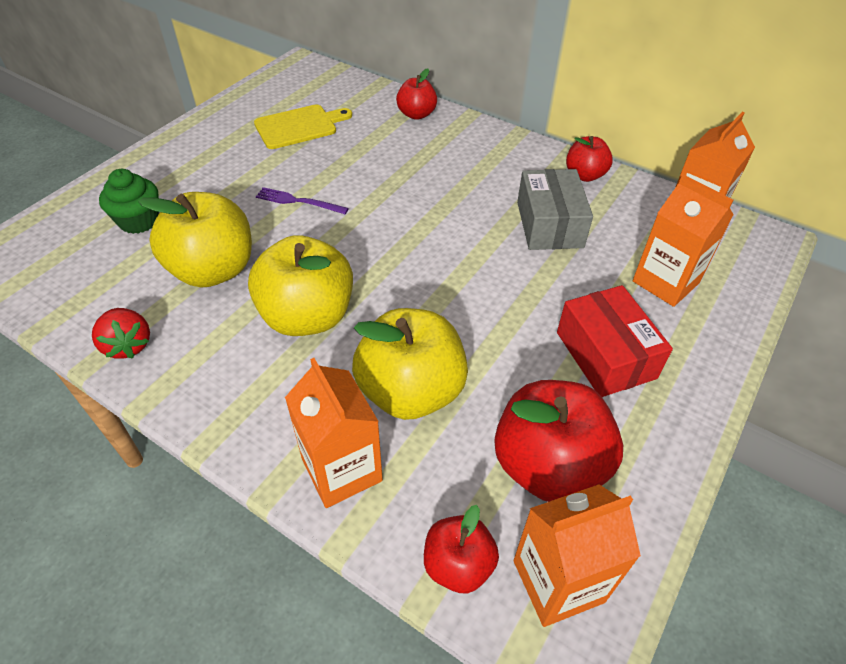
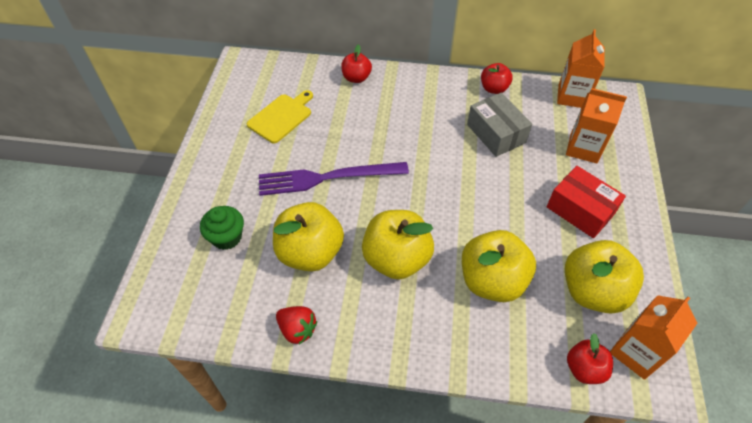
camera: 25 degrees left, 5 degrees up
purple fork [256,187,349,214] -> purple fork [259,162,409,196], size x2.10
orange carton [285,358,383,508] -> none
red apple [494,380,623,502] -> yellow apple [565,240,644,314]

